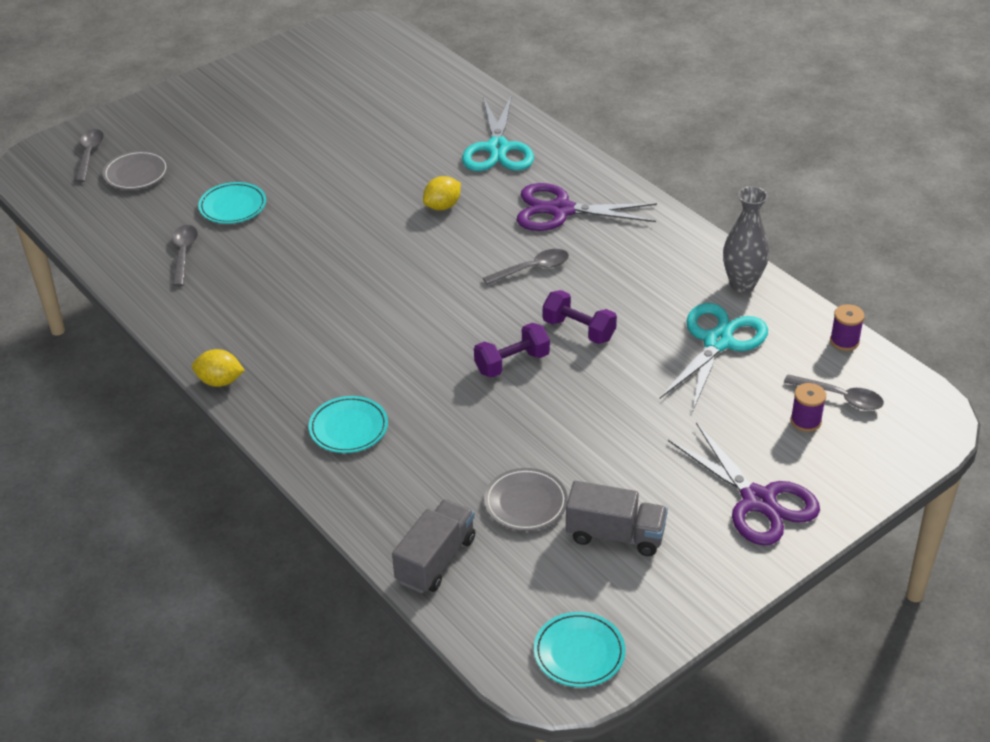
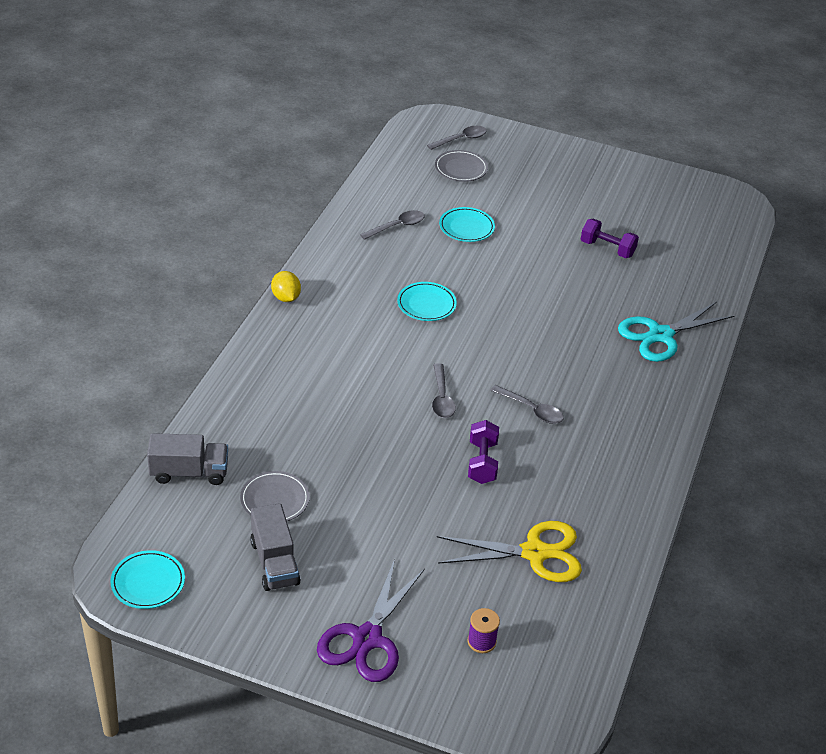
camera: 55 degrees right, 0 degrees up
turquoise plate [309,396,388,453] -> turquoise plate moved to [397,282,457,321]
yellow lemon [423,176,461,210] -> none
purple dumbbell [474,323,550,378] -> purple dumbbell moved to [581,219,639,258]
purple scissors [517,183,657,231] -> none
turquoise scissors [660,303,768,410] -> yellow scissors [437,521,582,582]
grey vase [723,186,769,293] -> none
grey spoon [784,374,884,410] -> grey spoon moved to [432,363,456,418]
purple spool [830,304,865,351] -> none

